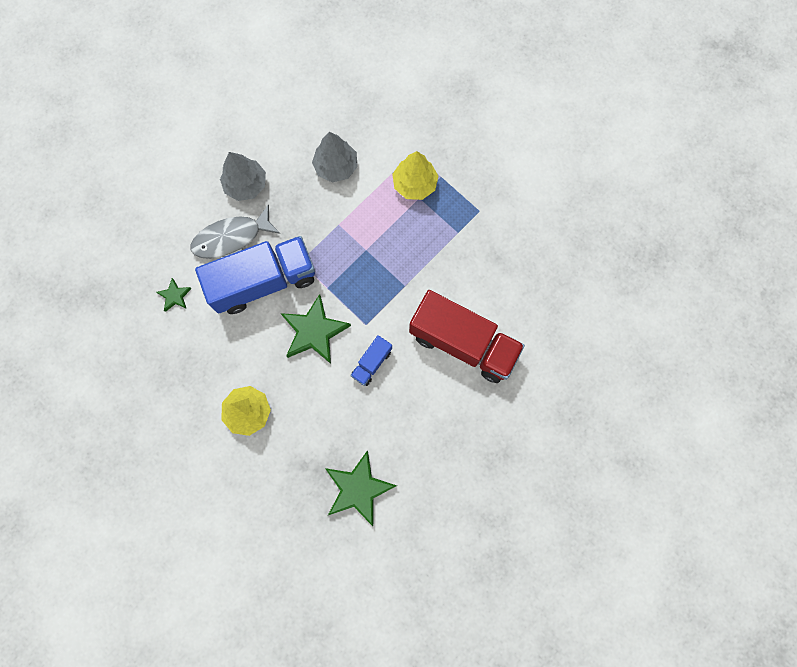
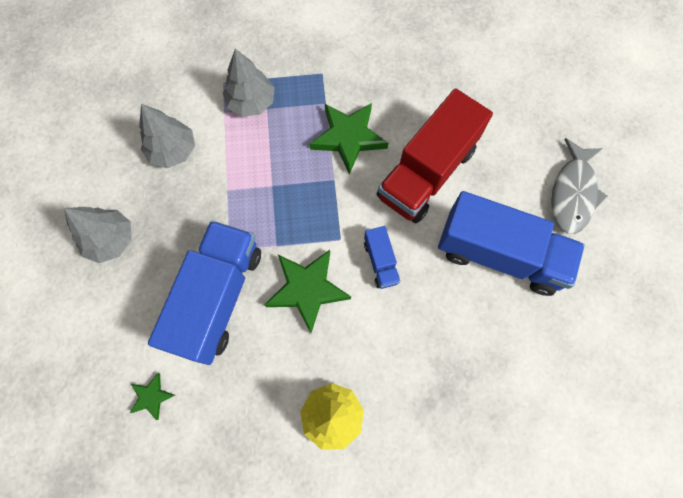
camera: 50 degrees left, 5 degrees down
grey fish [190,204,280,259] -> grey fish moved to [551,138,607,234]
green star [325,450,397,526] -> green star moved to [310,103,388,175]
yellow tree [392,151,438,200] -> grey tree [223,49,275,117]
red truck [409,290,525,383] -> red truck turned 150 degrees clockwise [377,89,493,223]
none -> blue truck [438,191,585,296]

